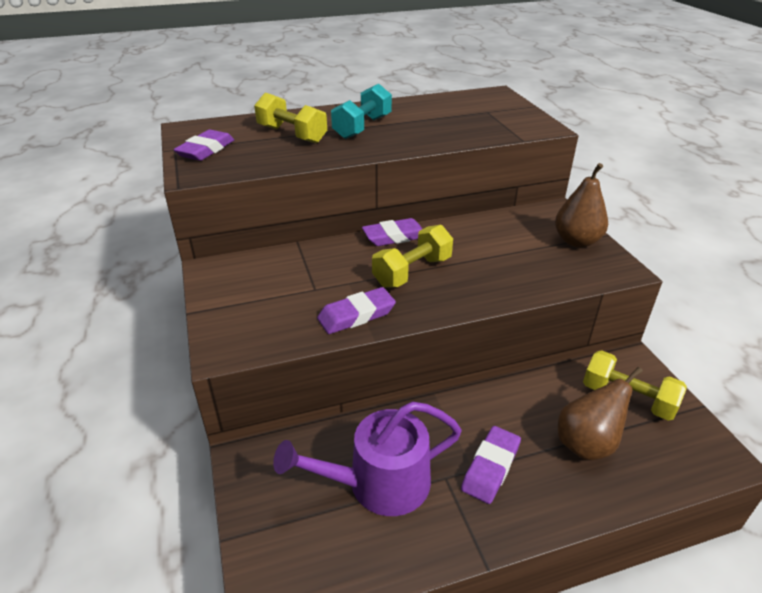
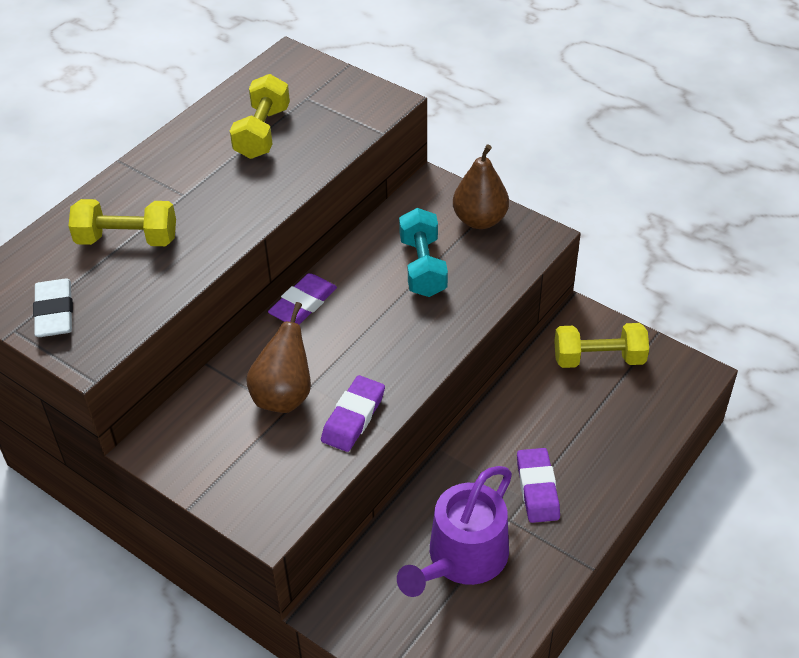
camera: 35 degrees left, 10 degrees up
purple eraser [174,129,234,161] -> white eraser [33,278,73,337]
turquoise dumbbell [331,84,392,139] -> turquoise dumbbell moved to [399,208,448,297]
yellow dumbbell [372,225,453,288] -> yellow dumbbell moved to [230,74,290,159]
brown pear [558,367,643,460] -> brown pear moved to [246,302,311,413]

